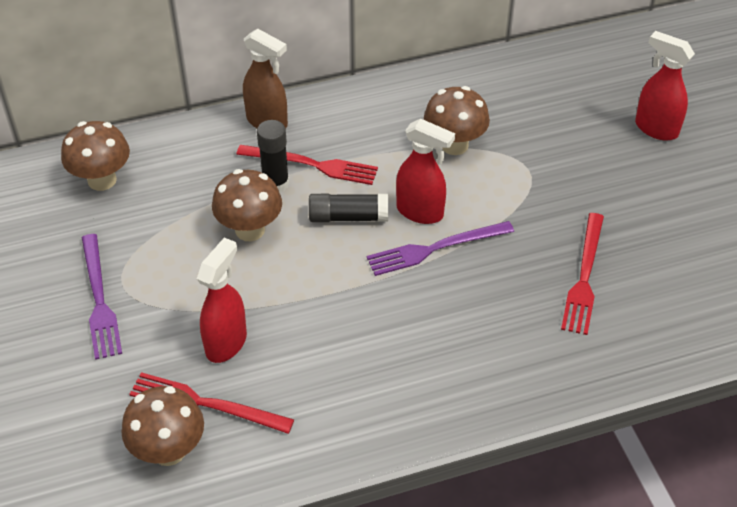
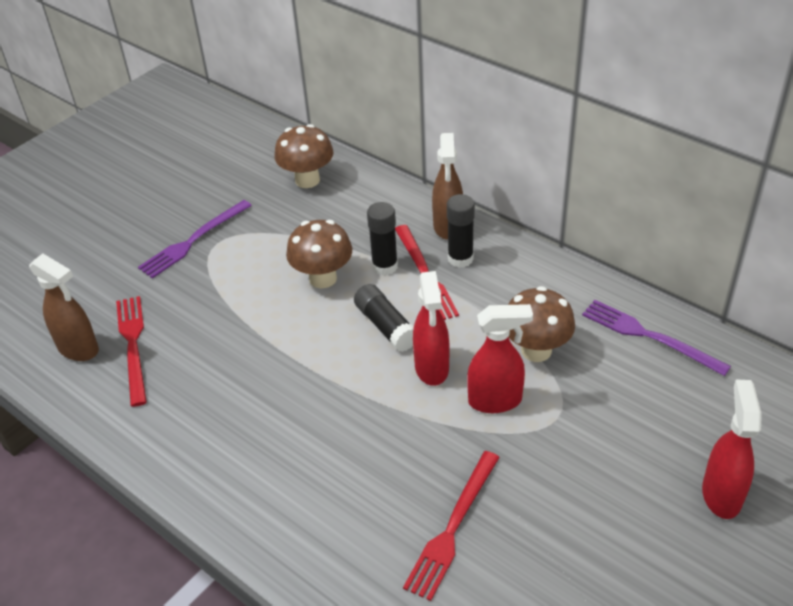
camera: 60 degrees right, 5 degrees down
brown mushroom [121,386,204,466] -> brown spray bottle [29,253,99,361]
red spray bottle [197,237,247,363] -> red spray bottle moved to [467,304,533,413]
purple fork [367,221,514,276] -> purple fork moved to [582,300,731,376]
red fork [561,213,604,335] -> red fork turned 45 degrees counterclockwise [403,451,500,601]
none -> black glue stick [447,194,475,268]

